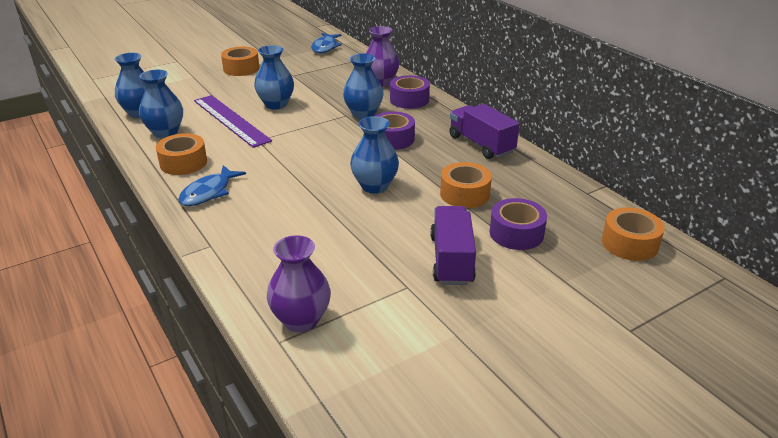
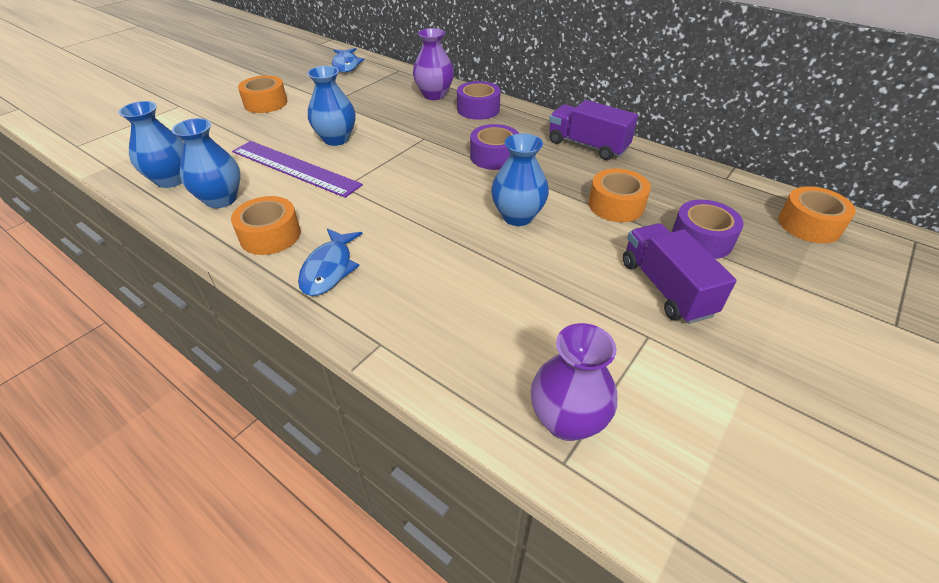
camera: 20 degrees left, 10 degrees up
blue vase [343,53,383,119] -> none

